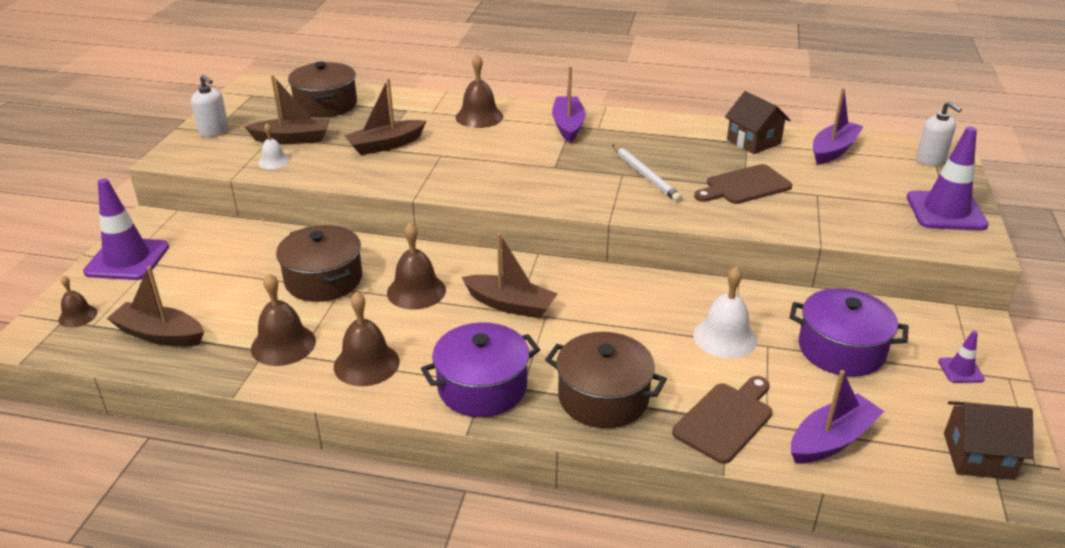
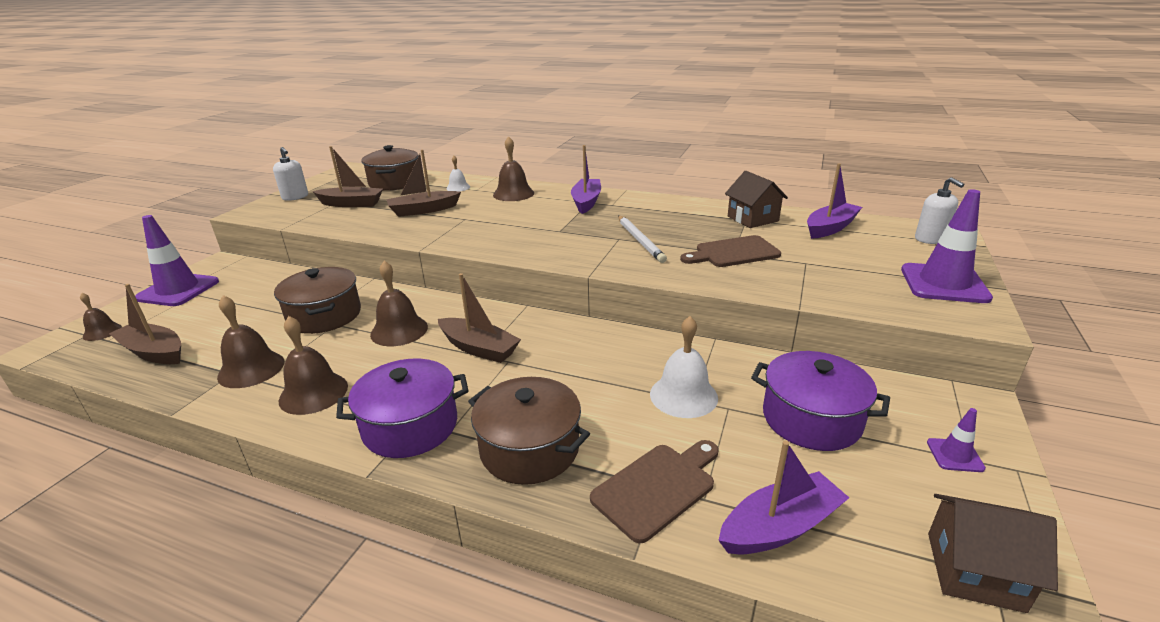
camera: 10 degrees right, 5 degrees down
white bell [258,123,290,169] -> white bell moved to [446,156,470,192]

